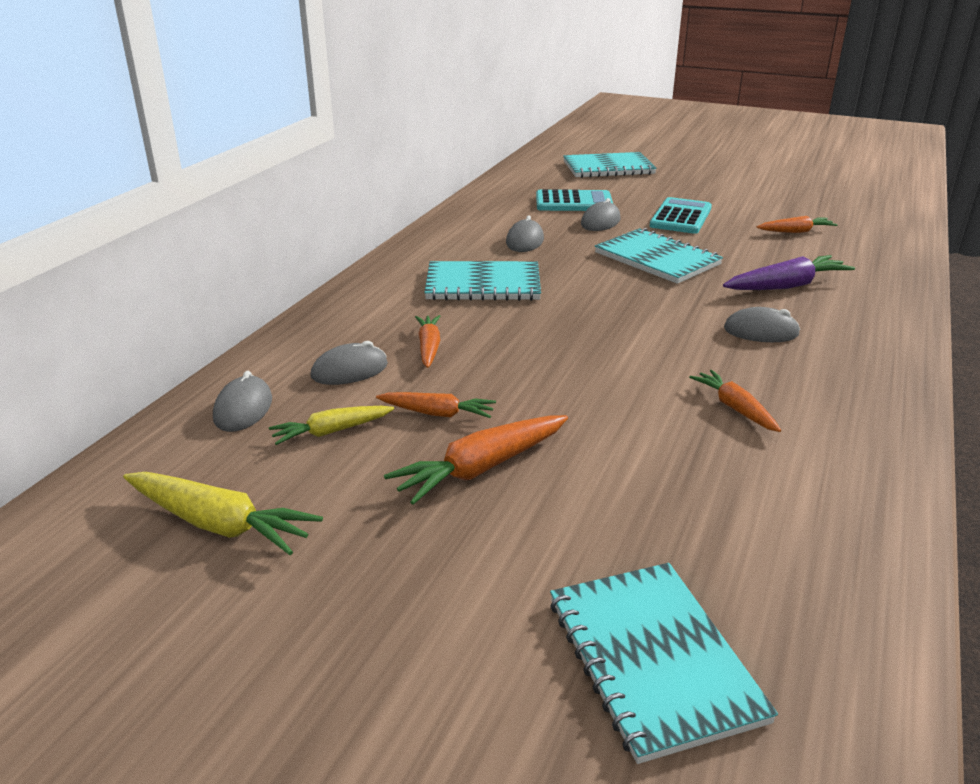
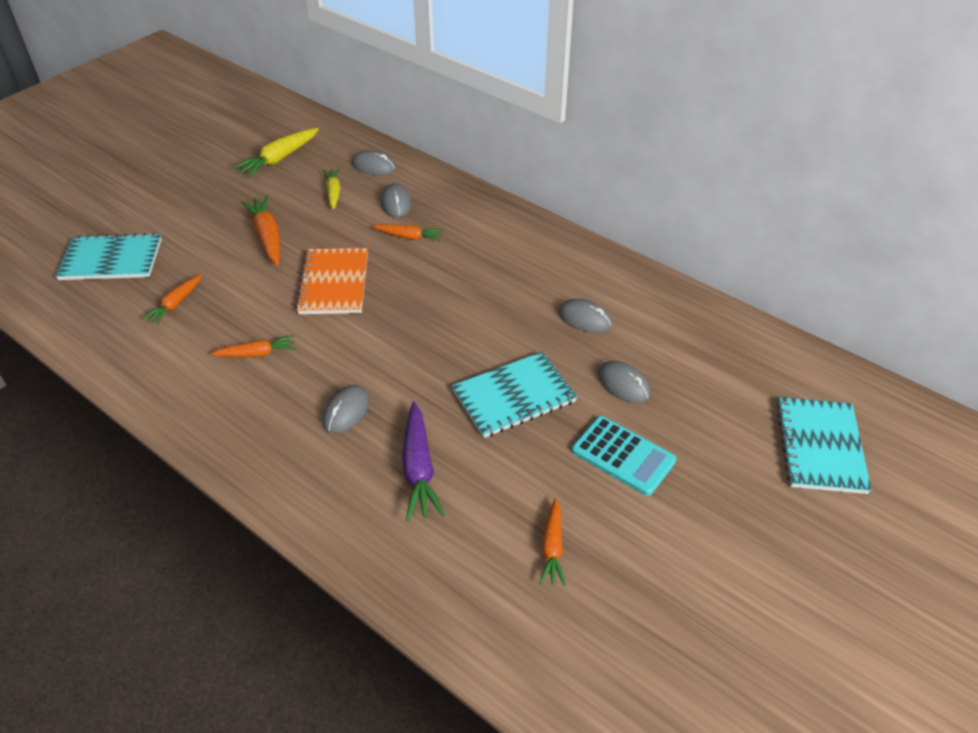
camera: 105 degrees right, 15 degrees up
orange carrot [376,392,496,418] -> orange carrot moved to [142,274,202,325]
turquoise notebook [424,261,541,301] -> none
turquoise calculator [536,189,613,211] -> none
none -> orange notebook [295,248,368,314]

